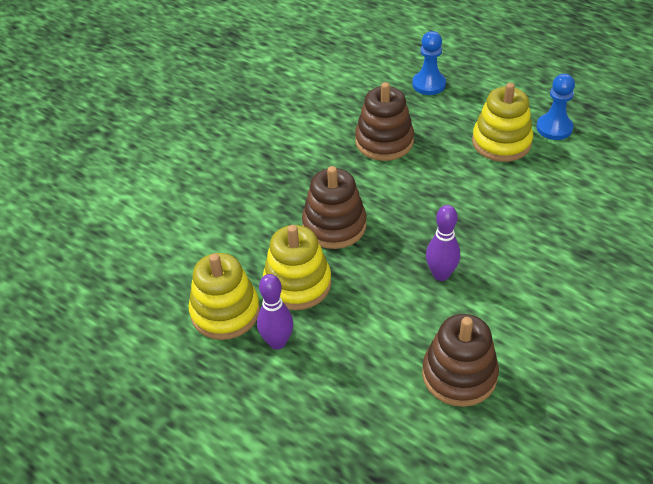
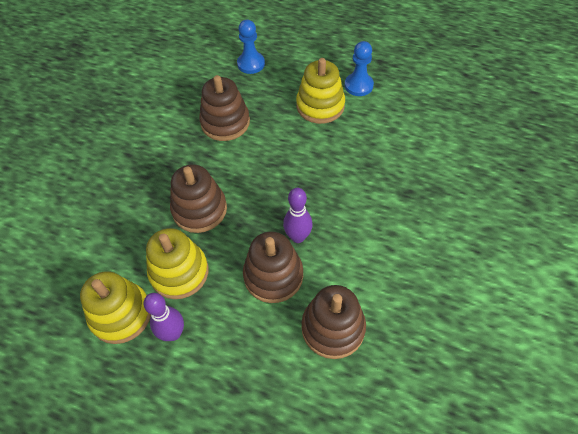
camera: 15 degrees left, 10 degrees up
none -> brown stacking toy [243,231,303,303]

